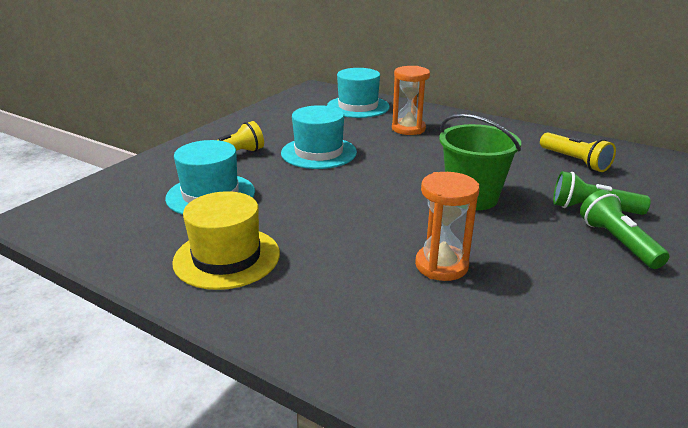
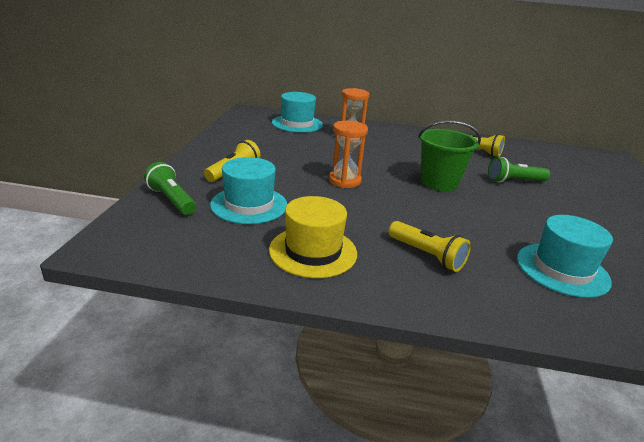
camera: 25 degrees left, 0 degrees up
turquoise hat [281,105,357,169] -> turquoise hat moved to [517,215,613,298]
orange hourglass [415,172,479,281] -> orange hourglass moved to [329,121,368,188]
green flashlight [580,190,670,269] -> green flashlight moved to [144,162,196,215]
none -> yellow flashlight [388,221,471,272]

